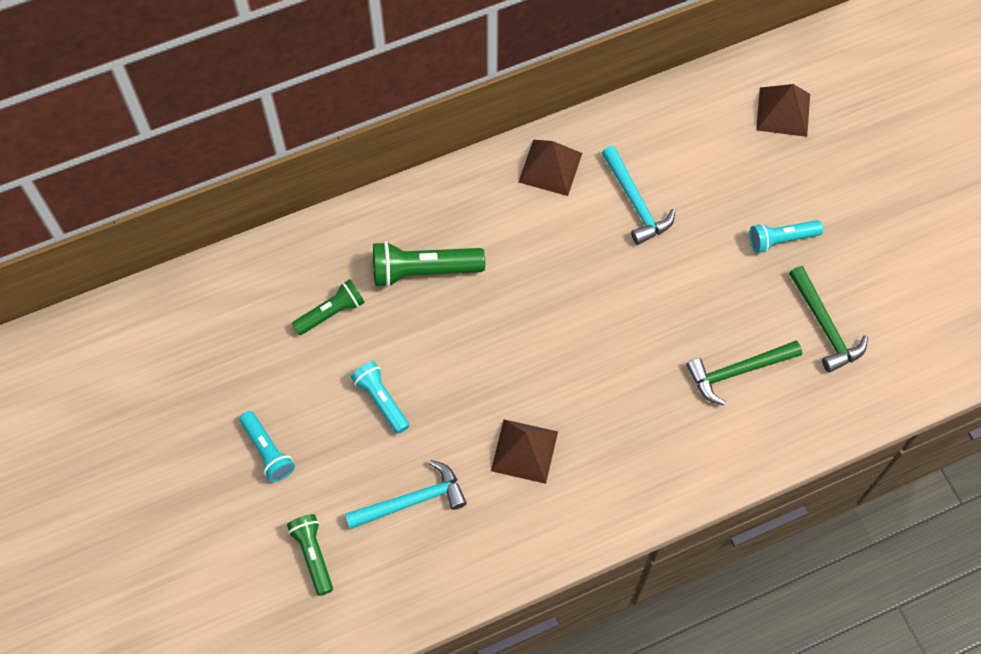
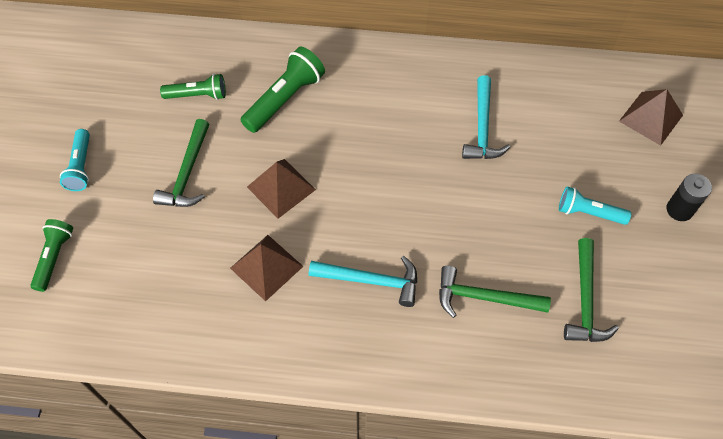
camera: 30 degrees right, 5 degrees down
turquoise hammer [345,460,467,529] -> turquoise hammer moved to [309,256,417,307]
turquoise flashlight [351,361,409,434] -> green hammer [153,119,209,207]
green flashlight [373,241,485,288] -> green flashlight turned 105 degrees clockwise [241,47,325,133]
brown pyramid [519,140,582,196] -> brown pyramid moved to [247,159,316,219]
none -> black battery [667,174,712,221]

